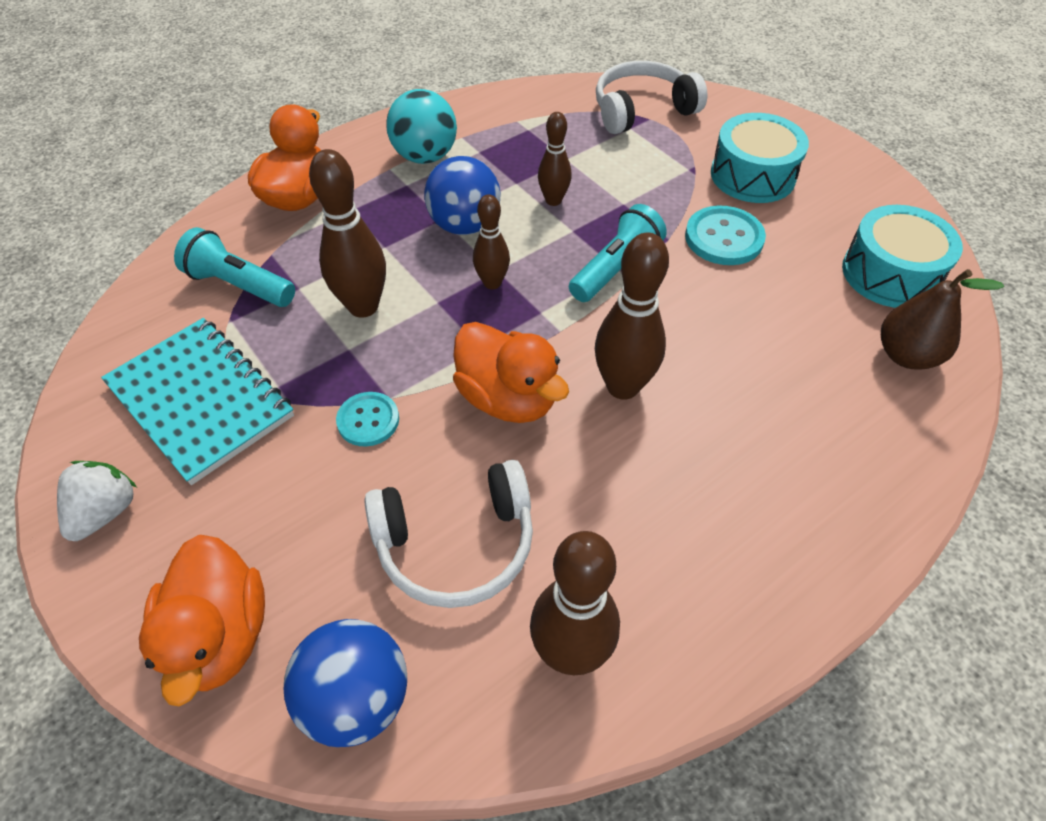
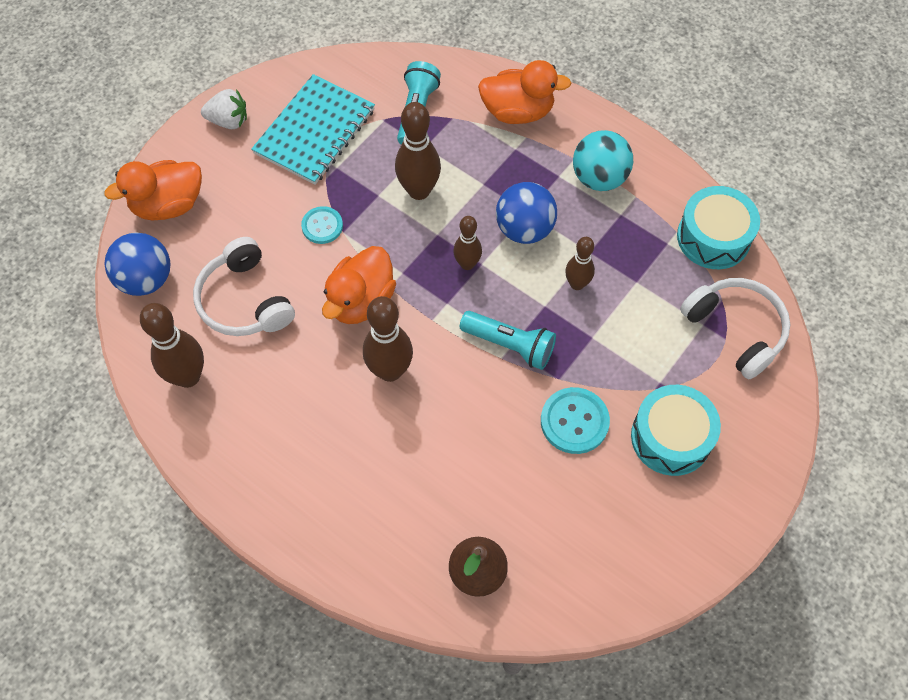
camera: 75 degrees right, 10 degrees up
turquoise drum [842,205,963,308] -> turquoise drum moved to [677,186,760,269]

